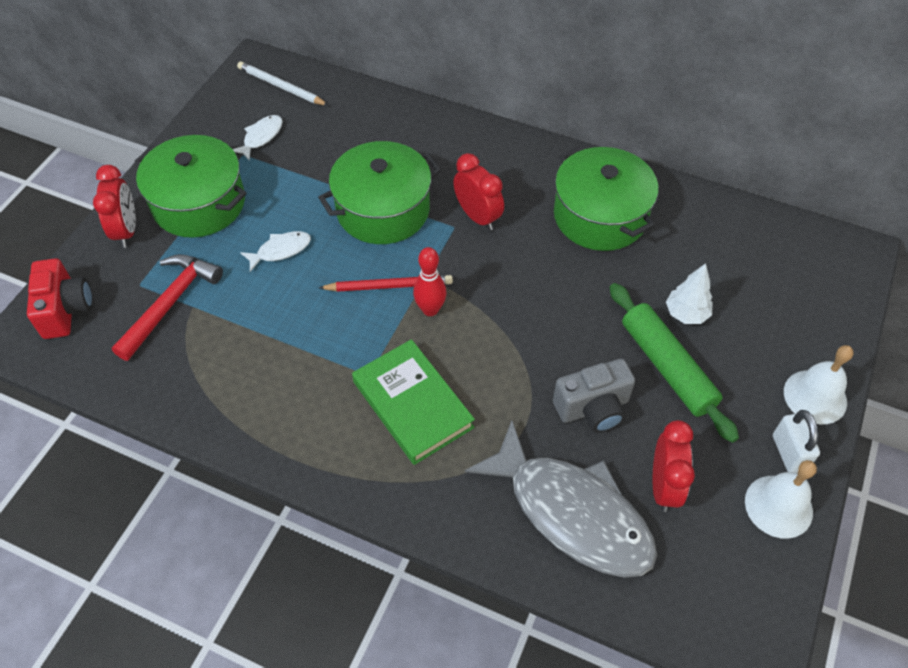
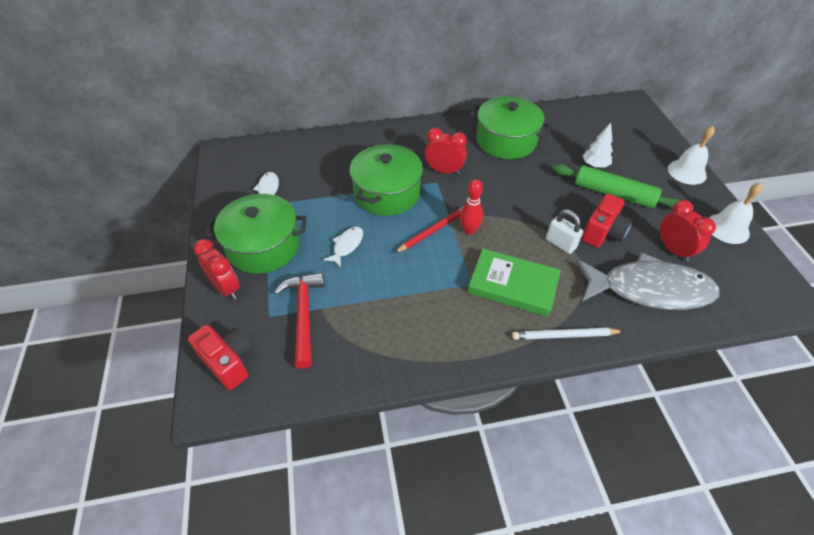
camera: 35 degrees left, 5 degrees down
white pencil [237,61,329,106] -> white pencil moved to [512,328,623,340]
grey camera [553,359,635,433] -> red camera [582,194,632,248]
white padlock [773,410,820,473] -> white padlock moved to [546,210,583,254]

